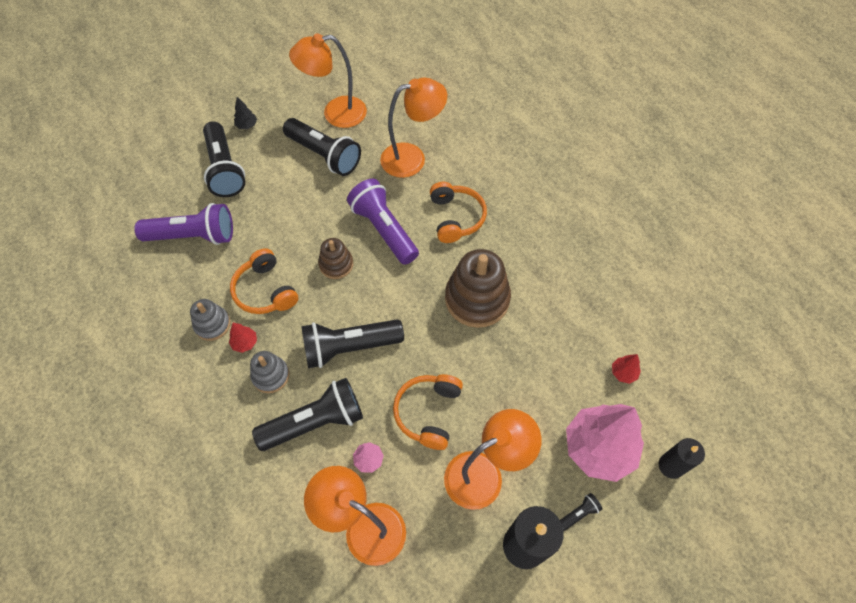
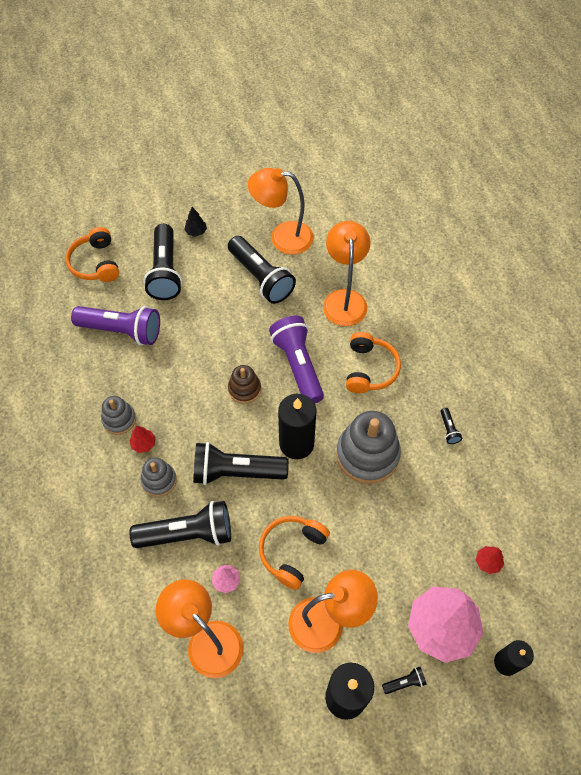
camera: 15 degrees right, 0 degrees up
orange headphones [230,248,298,314] -> orange headphones moved to [66,227,119,282]
orange lamp [380,78,447,178] -> orange lamp turned 90 degrees counterclockwise [323,221,370,326]
brown stacking toy [445,249,511,328] -> grey stacking toy [336,411,401,484]
none -> black candle [278,394,316,459]
none -> black flashlight [440,408,462,444]

